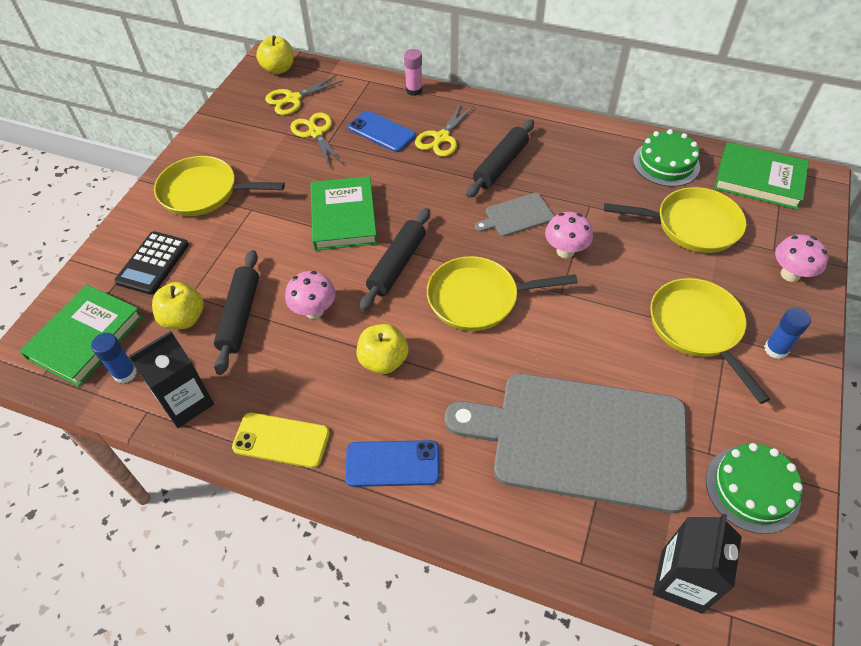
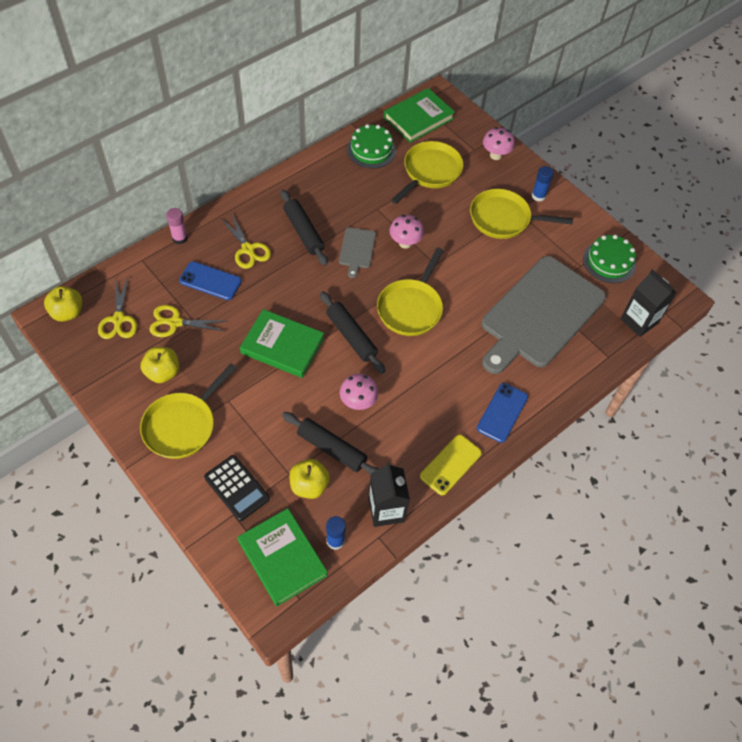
camera: 65 degrees left, 5 degrees up
blue phone [348,111,416,152] -> blue phone turned 45 degrees clockwise [179,261,242,300]
yellow apple [356,324,408,374] -> yellow apple moved to [141,347,179,383]

